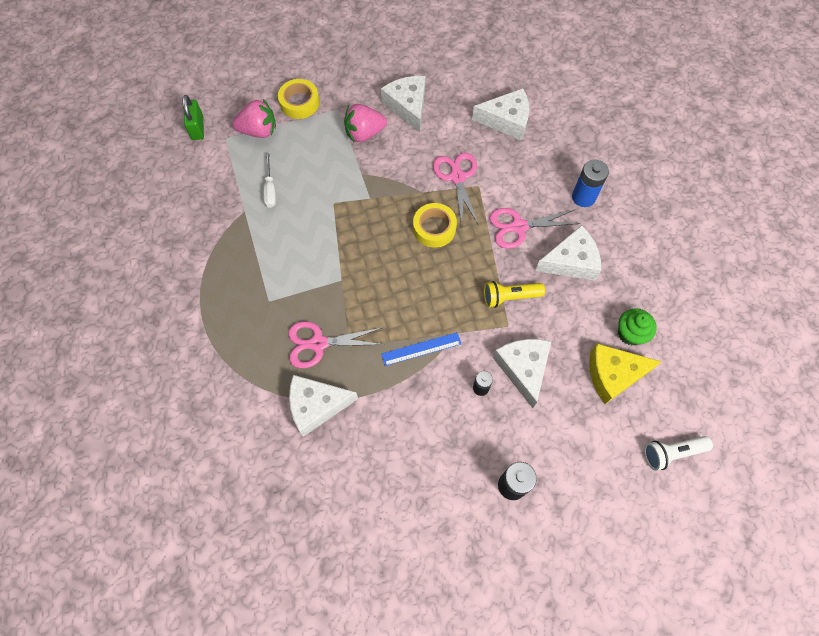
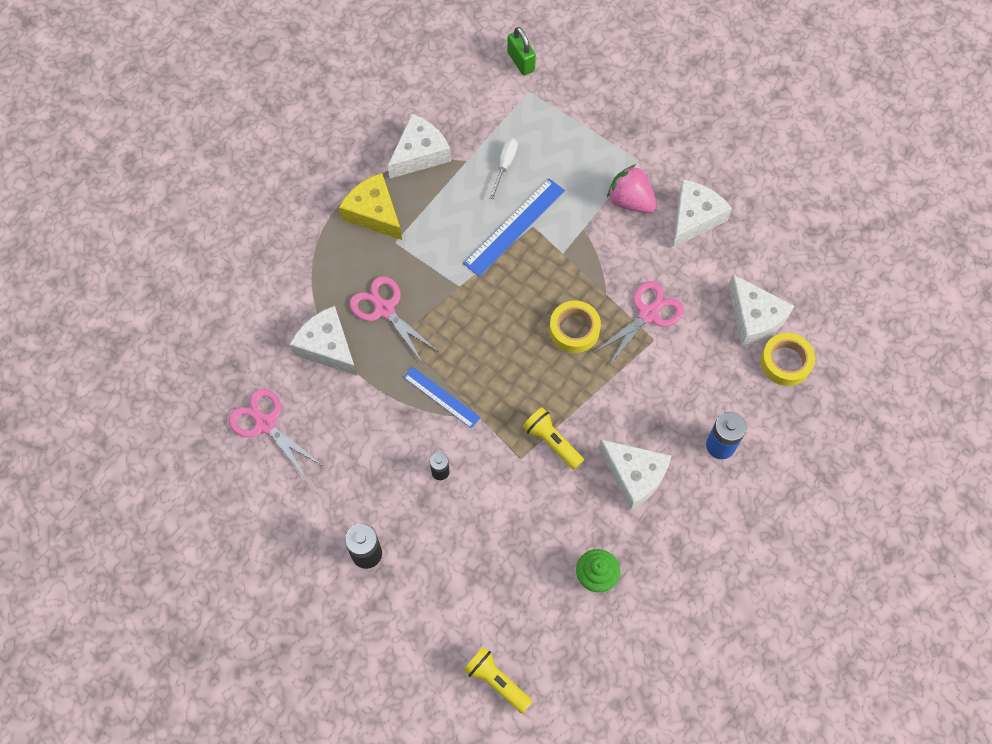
camera: 55 degrees right, 0 degrees up
green padlock [182,95,204,140] -> green padlock turned 75 degrees counterclockwise [507,27,536,75]
pink strawberry [232,99,276,138] -> none
white screwdriver [263,153,276,208] -> white screwdriver turned 150 degrees clockwise [490,138,518,199]
yellow tape [278,79,320,119] -> yellow tape moved to [760,333,815,386]
pink scissors [489,208,581,249] -> pink scissors moved to [229,389,323,480]
white cheese [493,339,551,408] -> white cheese moved to [388,114,451,178]
yellow cheese [589,343,661,404] -> yellow cheese moved to [339,173,402,240]
white flashlight [644,436,713,471] -> yellow flashlight [463,646,532,713]
none -> blue ruler [463,178,565,277]

